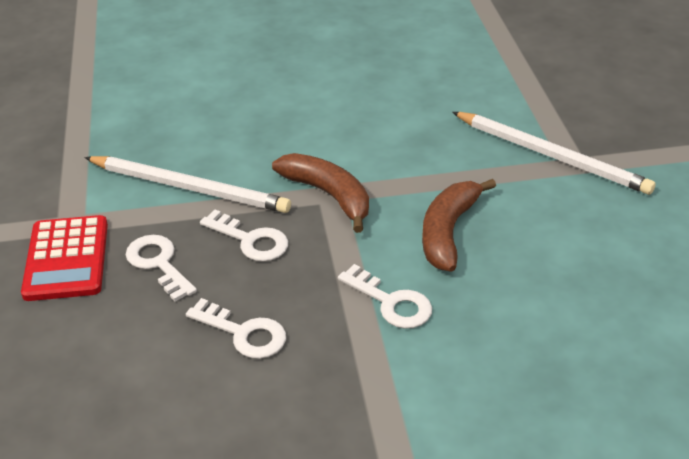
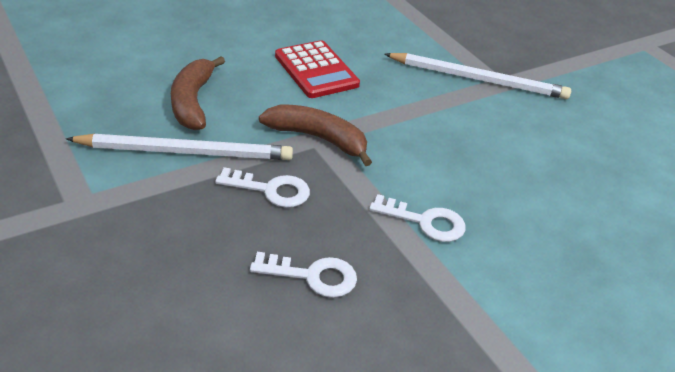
camera: 25 degrees left, 0 degrees up
red calculator [21,215,108,301] -> red calculator moved to [275,40,360,98]
white key [126,235,197,302] -> none
brown banana [422,179,496,272] -> brown banana moved to [171,56,225,130]

